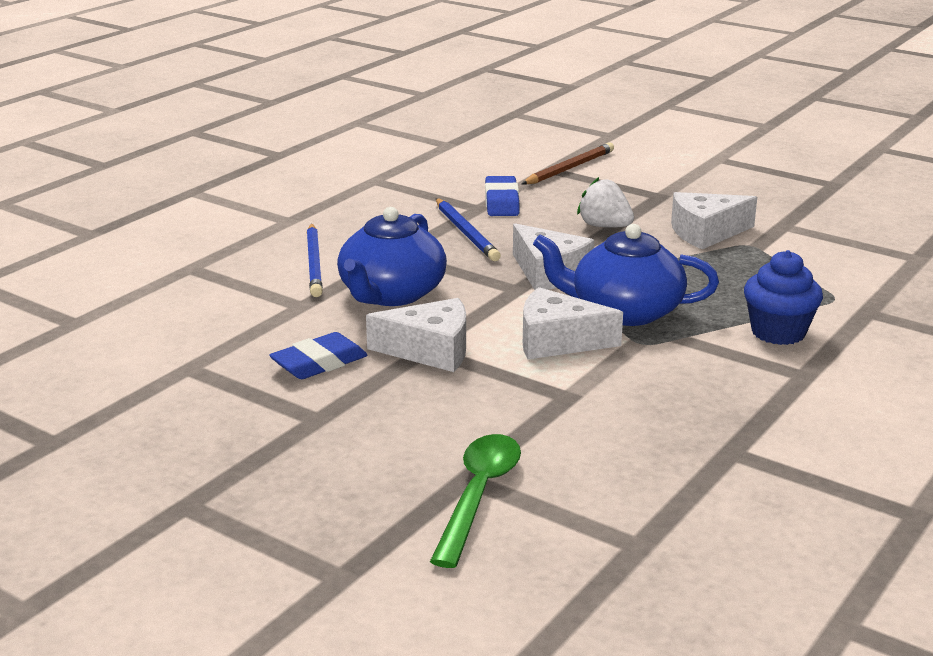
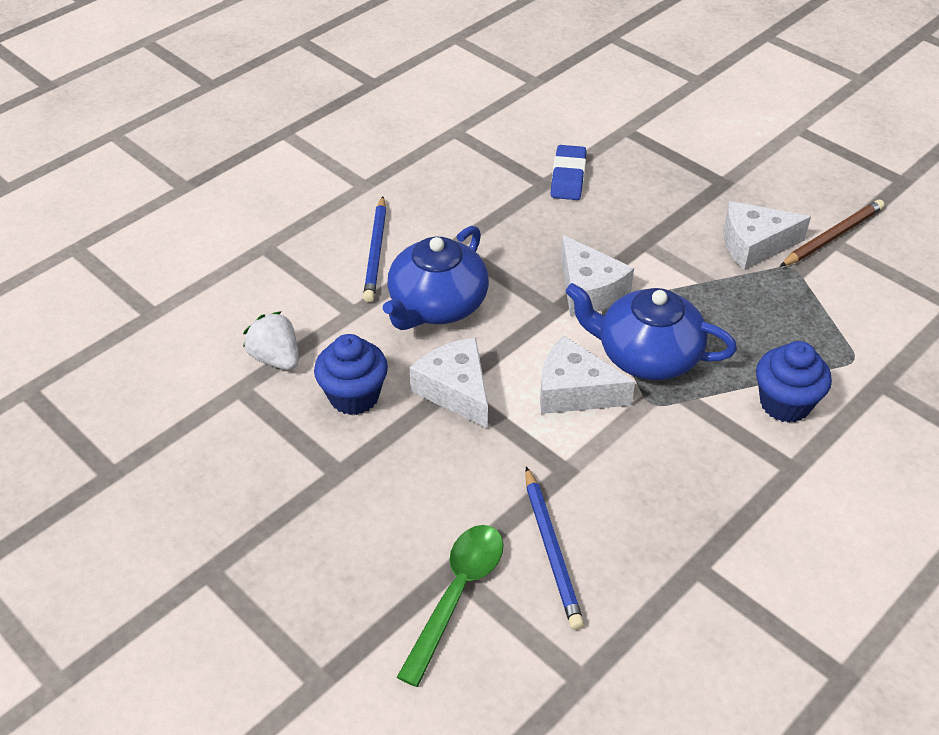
camera: 10 degrees right, 20 degrees up
blue eraser [269,332,368,379] -> blue cupcake [314,334,388,415]
white cheese [366,298,466,372] -> white cheese turned 135 degrees counterclockwise [409,337,488,429]
blue pencil [436,198,501,261] -> blue pencil moved to [525,467,584,630]
brown pencil [522,143,614,185] -> brown pencil moved to [779,200,885,267]
white strawberry [577,177,634,228] -> white strawberry moved to [243,311,299,370]

